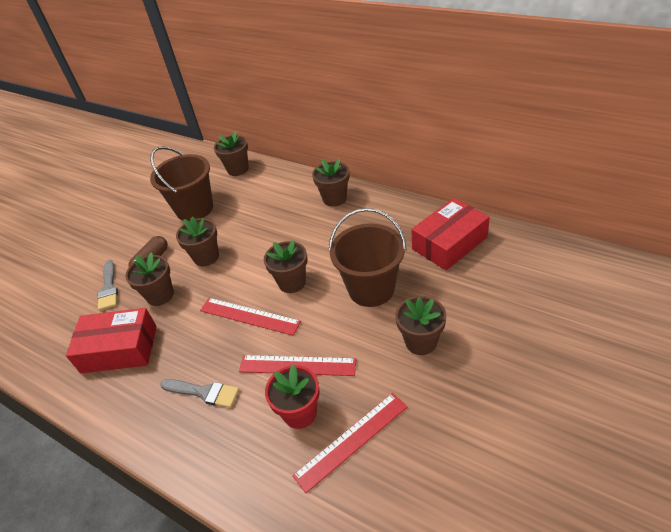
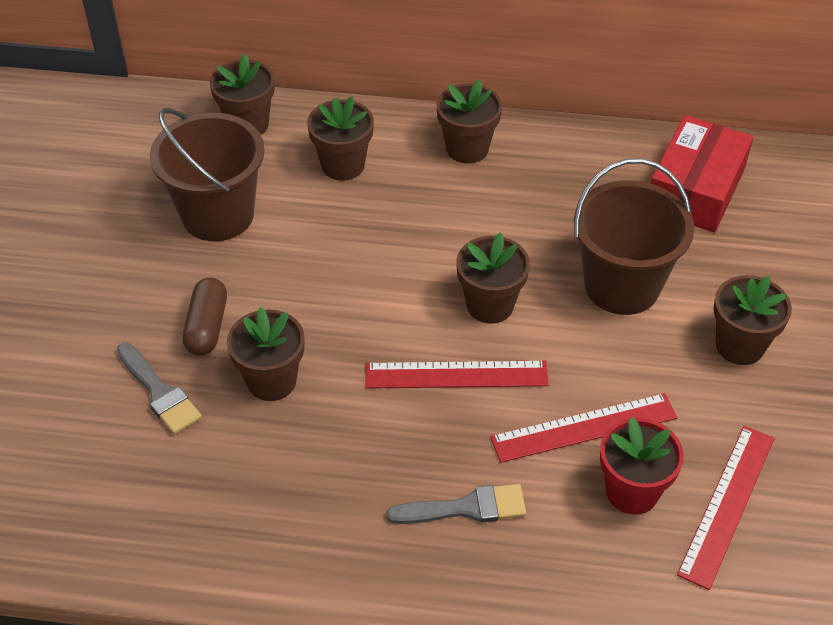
camera: 30 degrees left, 5 degrees up
red box [66,308,157,373] -> none
brown flower pot [176,217,219,266] -> brown flower pot moved to [307,96,374,181]

